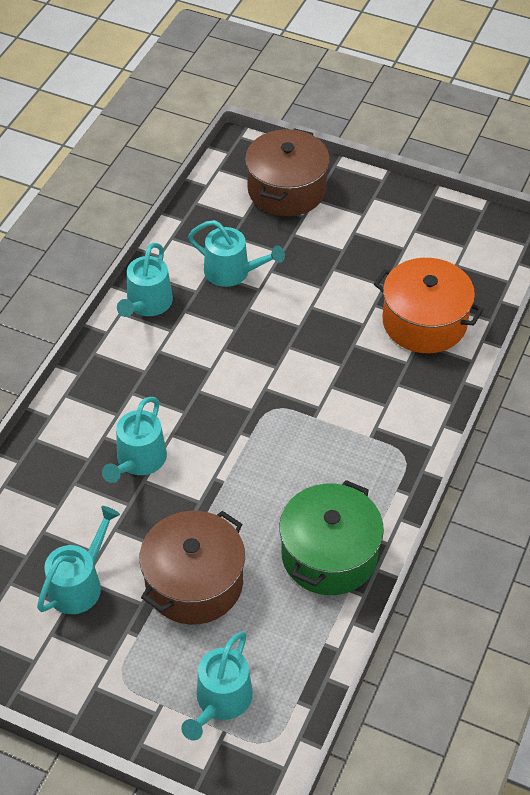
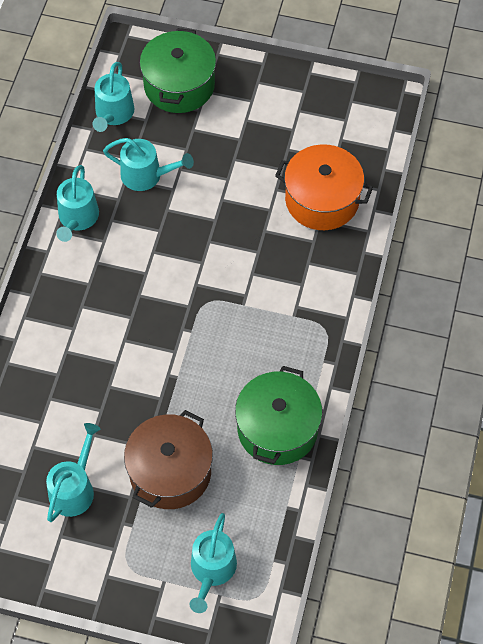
camera: 10 degrees left, 10 degrees up
turquoise watering can [102,397,167,483] -> turquoise watering can moved to [93,62,135,132]
brown pot [245,128,330,216] -> green pot [140,28,216,113]

